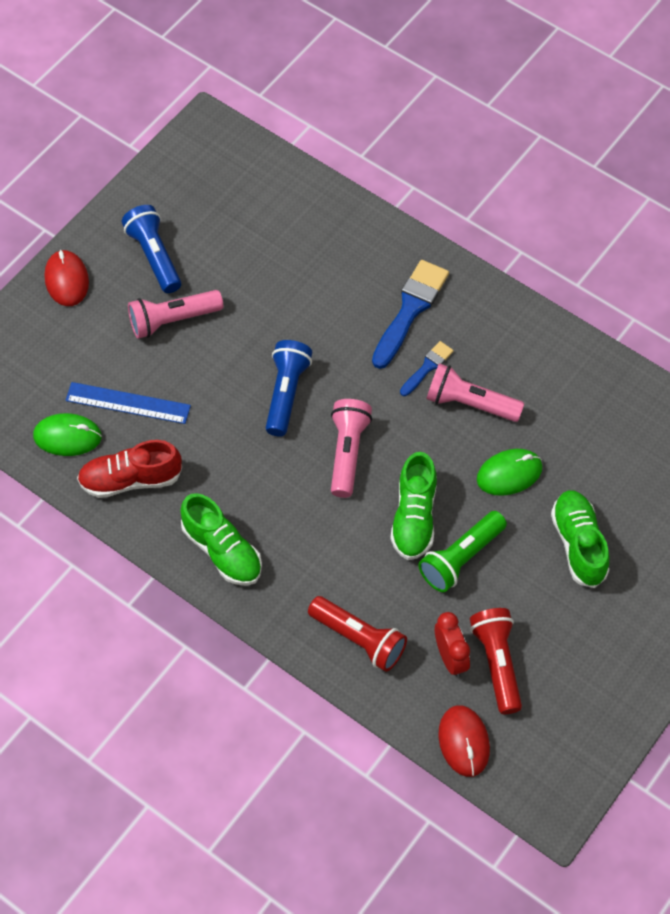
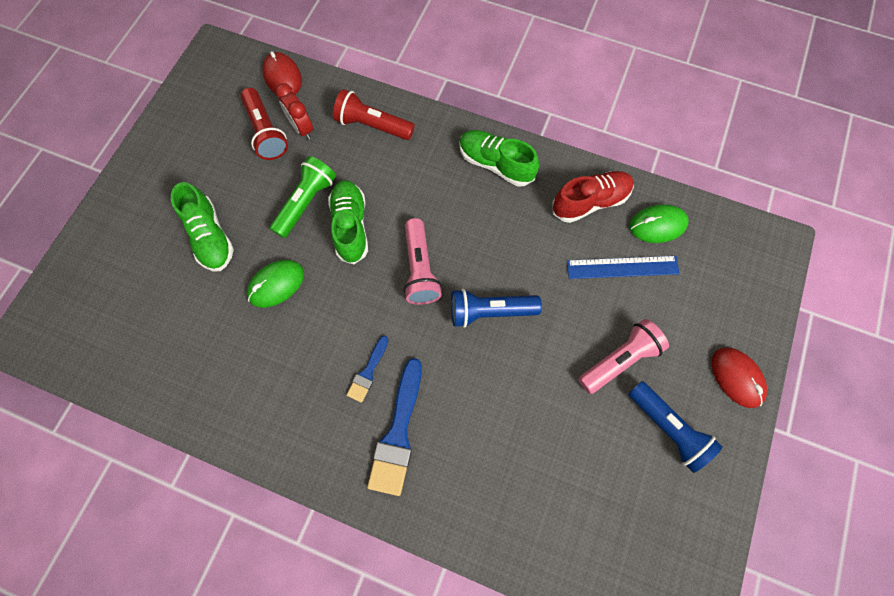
camera: 165 degrees right, 10 degrees up
blue flashlight [266,340,312,437] -> blue flashlight turned 90 degrees clockwise [451,289,542,328]
pink flashlight [426,363,524,422] -> none

